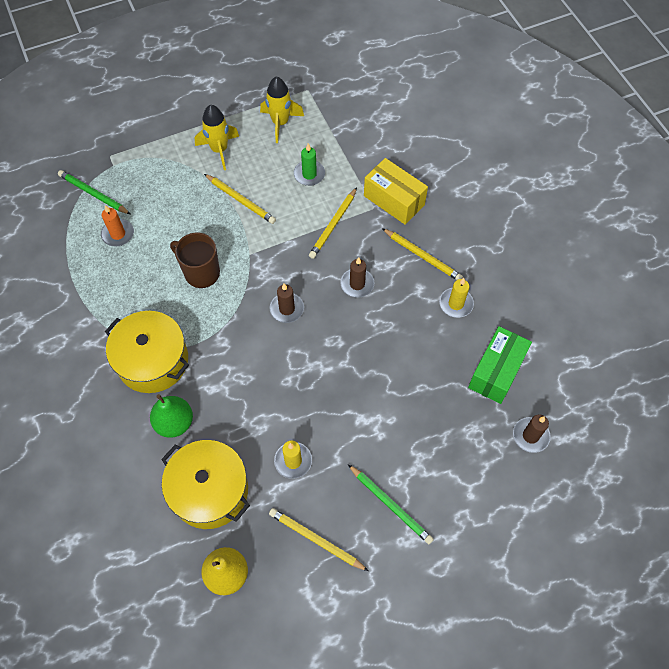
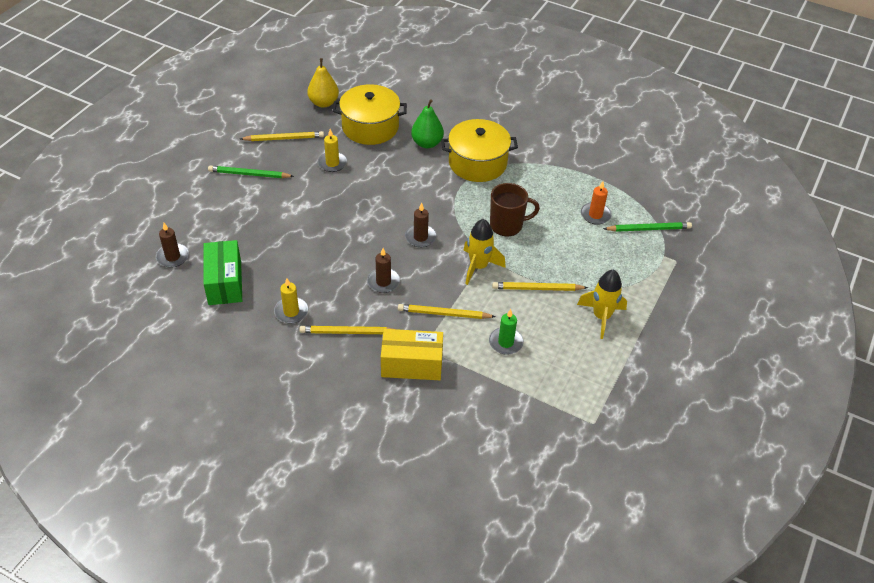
camera: 140 degrees right, 15 degrees down
yellow rocket [260,77,304,143] -> yellow rocket moved to [463,219,506,285]
yellow pencil [309,187,357,259] -> yellow pencil turned 75 degrees counterclockwise [398,304,496,319]

